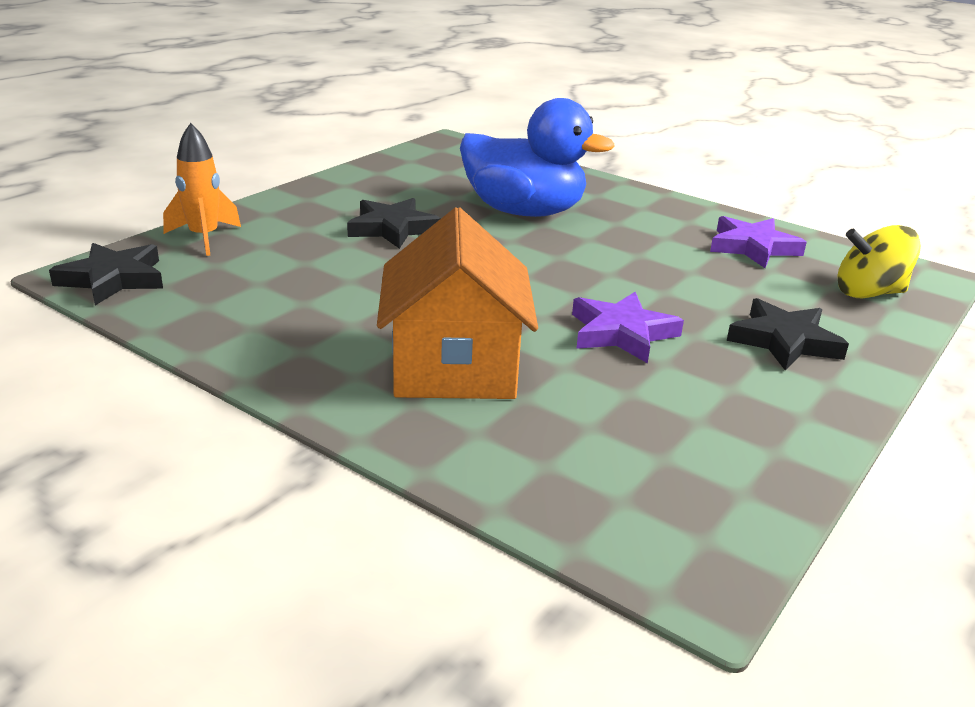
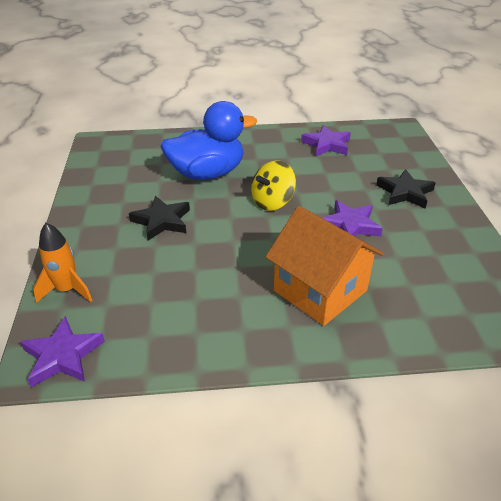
camera: 40 degrees left, 10 degrees up
black star [49,243,163,305] -> purple star [20,316,105,388]
yellow spinning top [837,225,921,298] -> yellow spinning top moved to [251,160,296,211]

